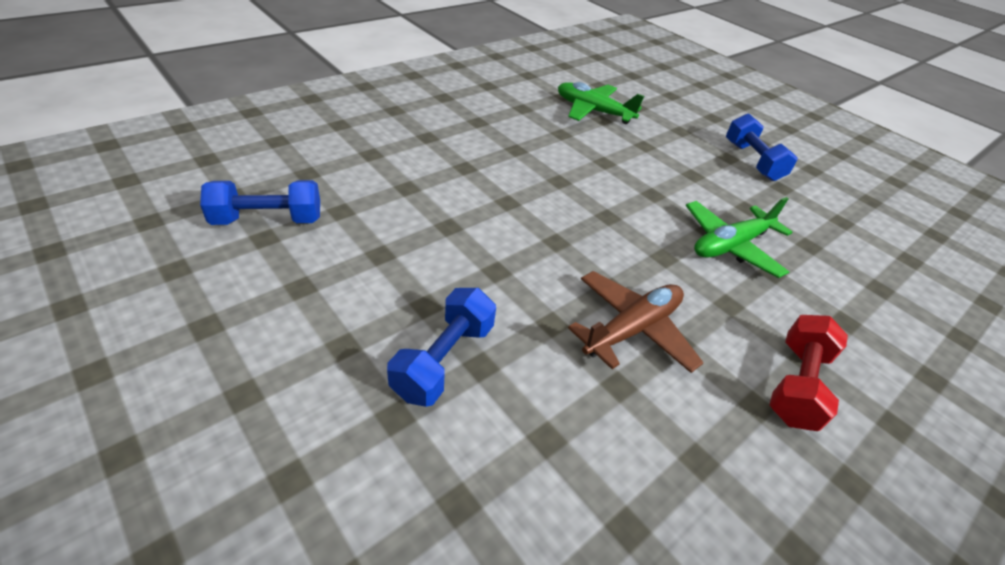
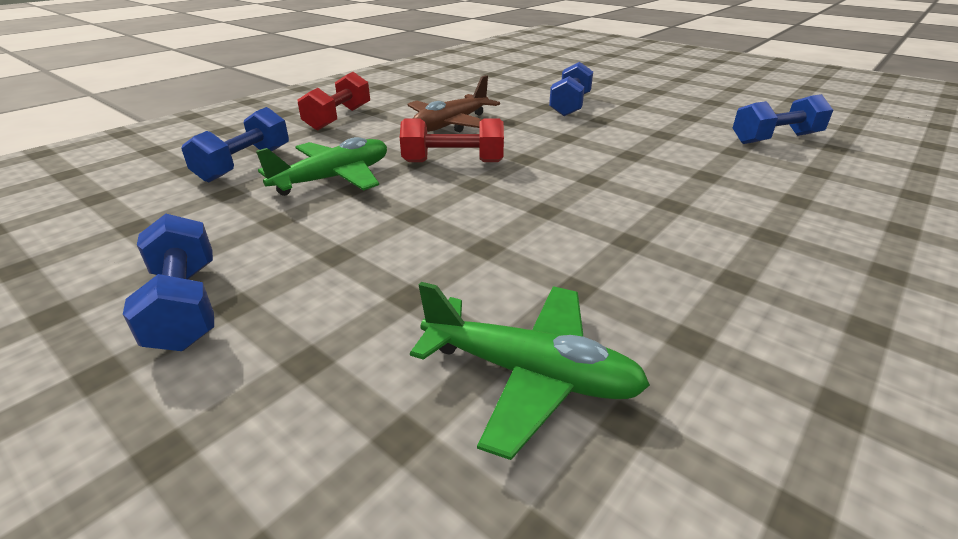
camera: 175 degrees right, 10 degrees down
none -> blue dumbbell [181,107,289,182]
none -> red dumbbell [400,118,504,162]

